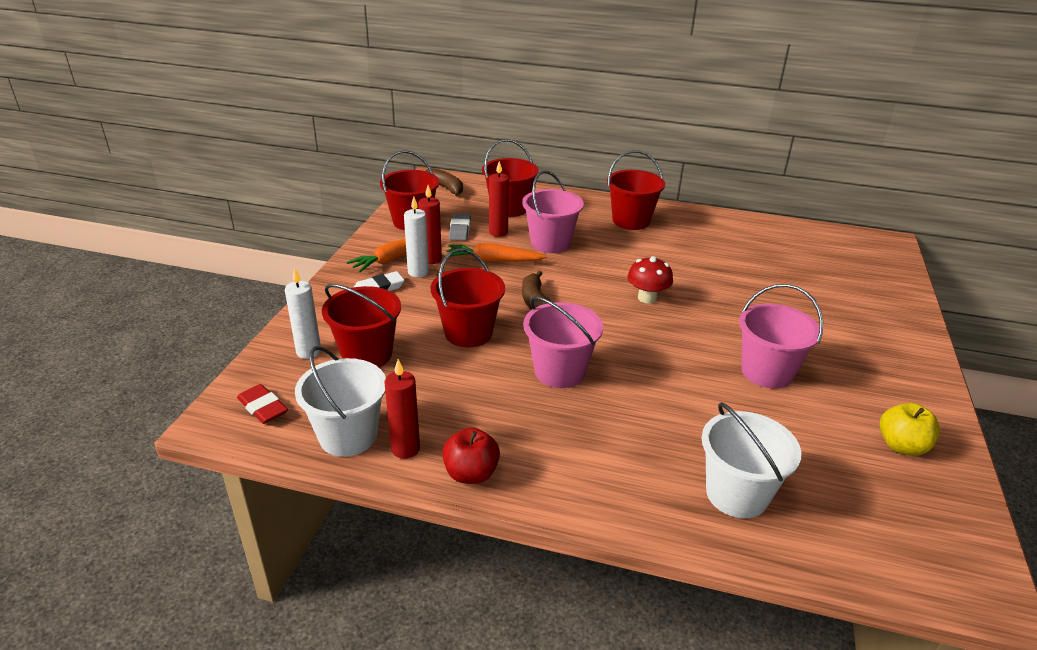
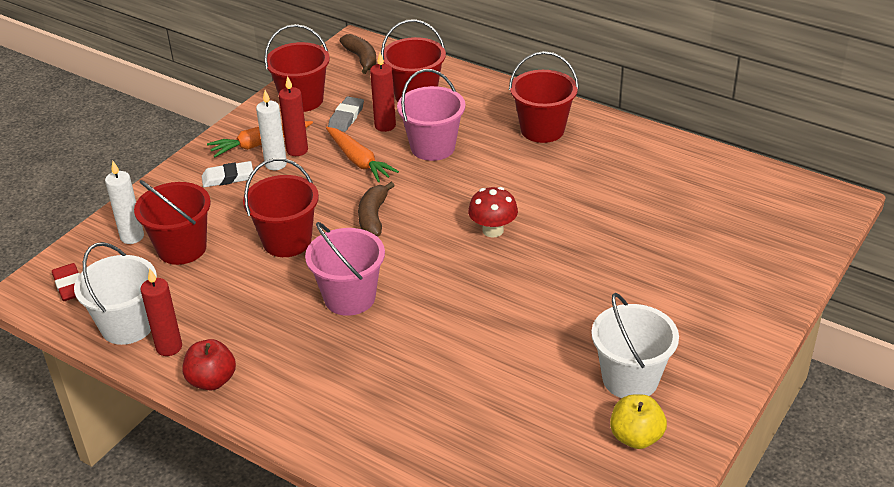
camera: 20 degrees right, 5 degrees up
orange carrot [445,243,547,262] -> orange carrot turned 150 degrees counterclockwise [326,127,399,182]
white bucket [702,402,801,518] -> white bucket moved to [591,293,679,398]
pink bucket [739,284,823,389] -> none

